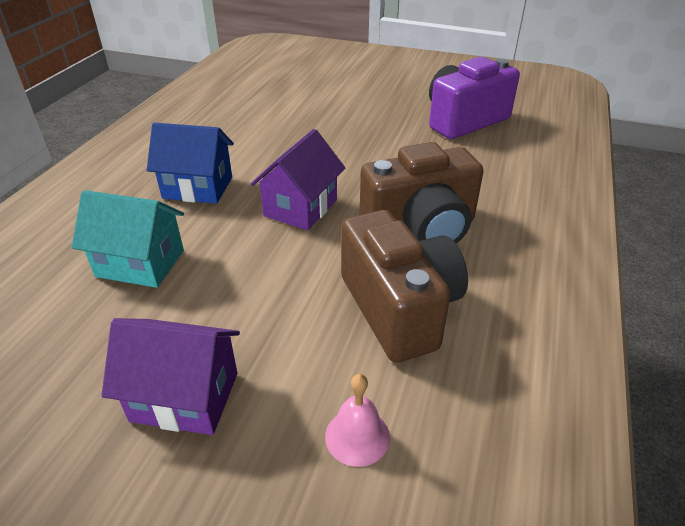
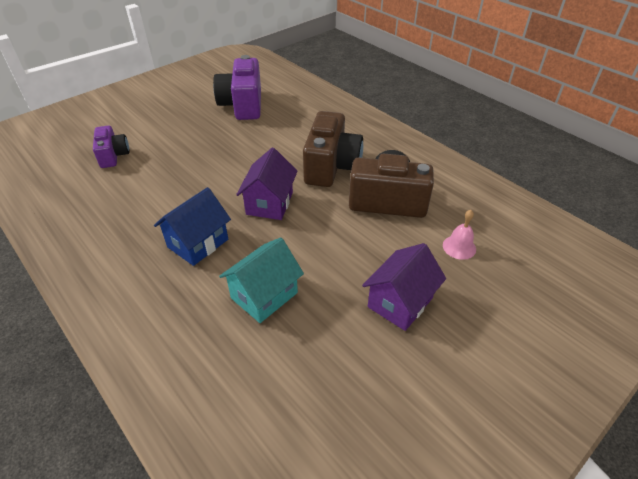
camera: 60 degrees left, 5 degrees up
purple house [251,129,345,230] -> purple house turned 45 degrees clockwise [236,148,298,220]
none -> purple camera [93,125,130,168]

